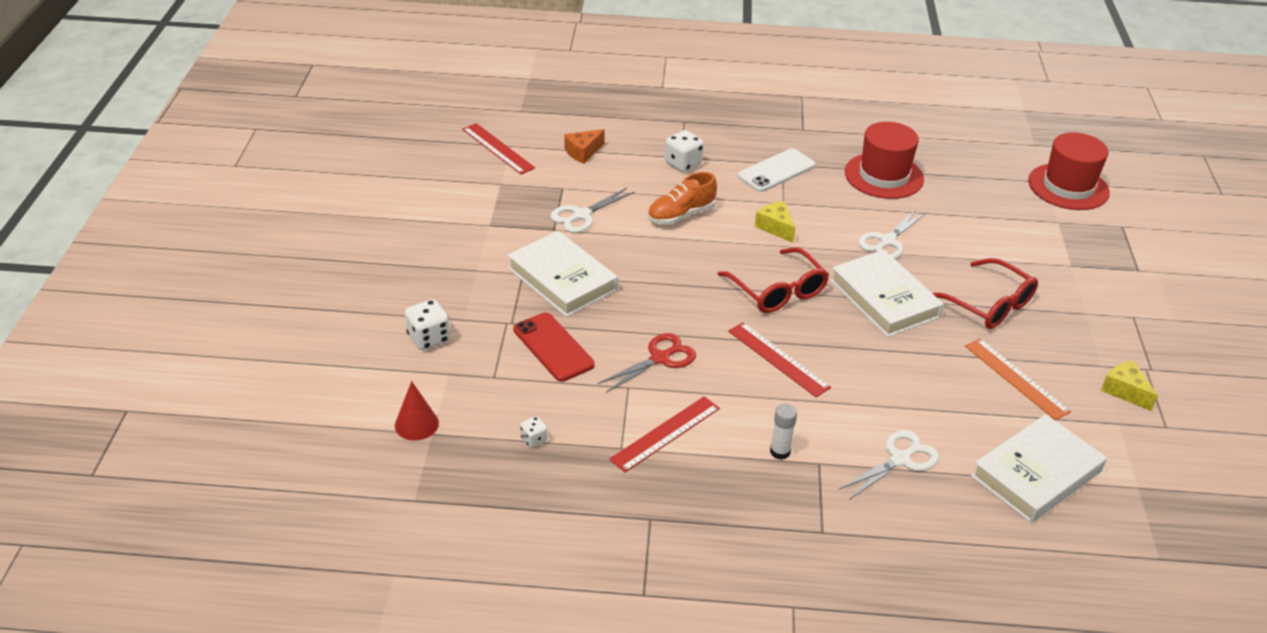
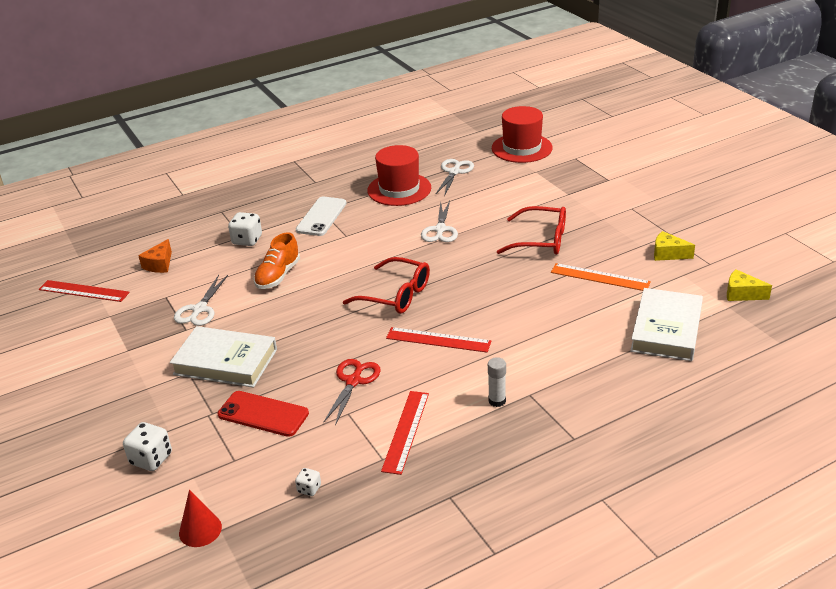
camera: 30 degrees left, 5 degrees down
yellow cheese [755,201,795,243] -> yellow cheese moved to [727,269,772,301]
white book [830,250,944,337] -> none
white scissors [839,430,939,500] -> white scissors moved to [436,159,474,196]

